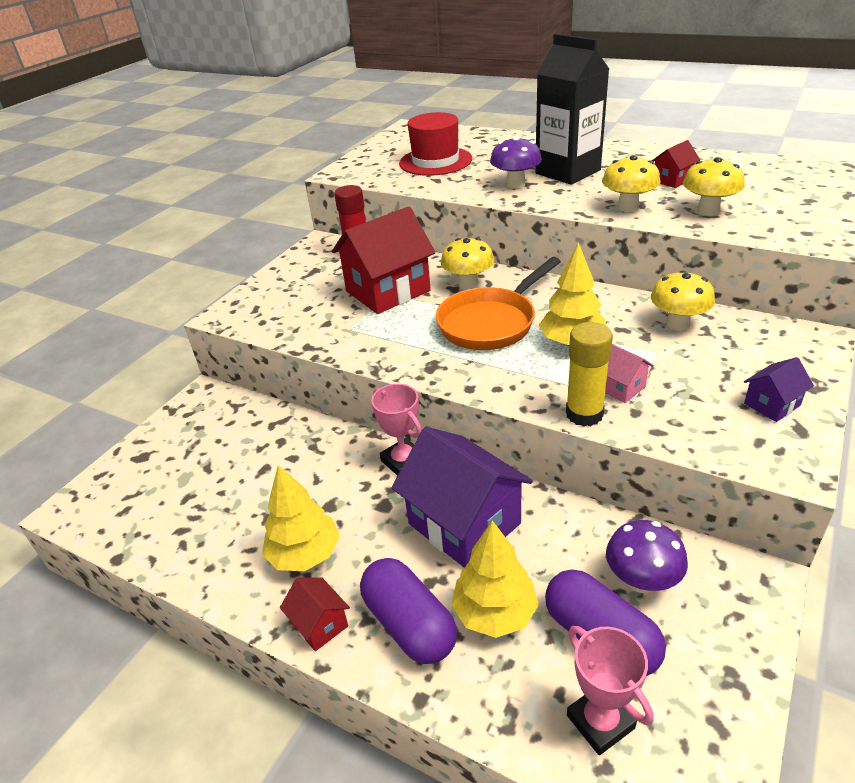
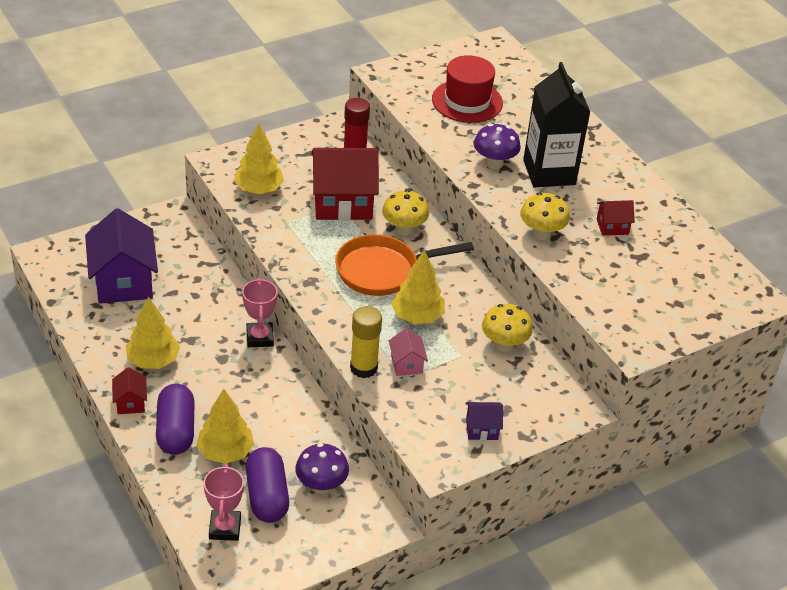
camera: 25 degrees right, 5 degrees up
purple house [391,427,533,568] -> purple house moved to [85,208,158,304]
yellow mushroom [683,157,745,216] -> none
none -> yellow tree [234,124,284,194]

